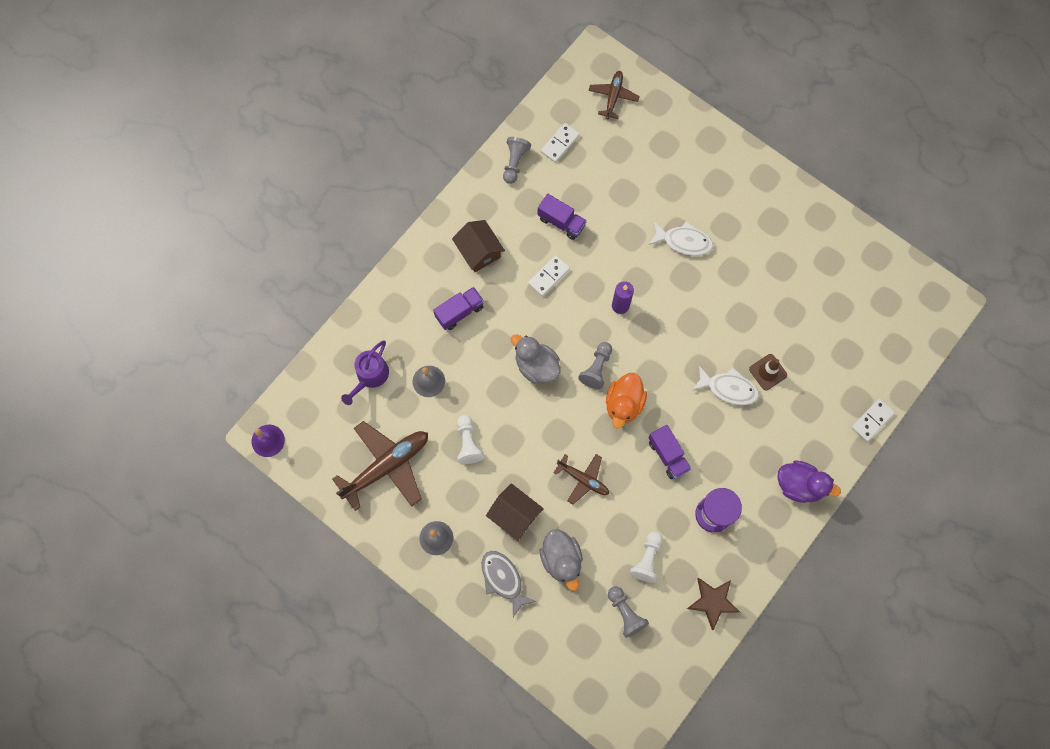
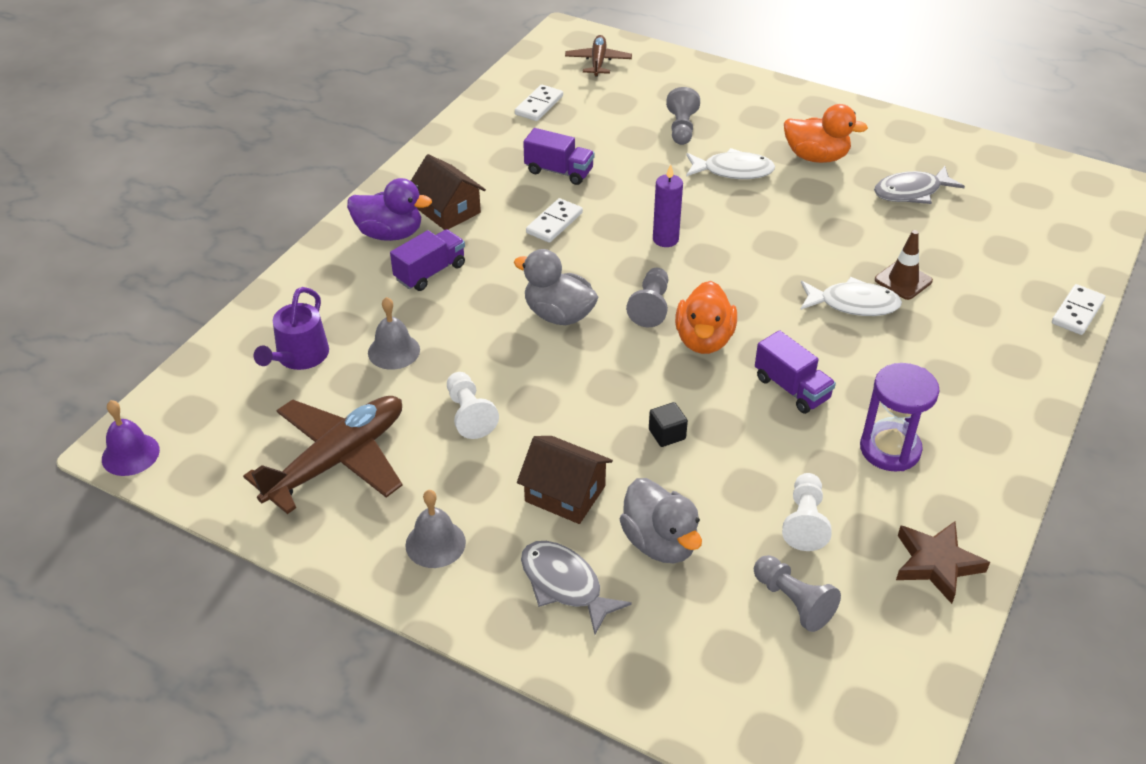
camera: 10 degrees left, 30 degrees down
grey pawn [503,137,531,184] -> grey pawn moved to [666,87,700,145]
brown plane [554,454,609,504] -> black cube [649,402,688,447]
purple duck [777,461,841,503] -> purple duck moved to [347,178,432,241]
none -> orange duck [784,104,868,163]
none -> grey fish [874,166,965,204]

